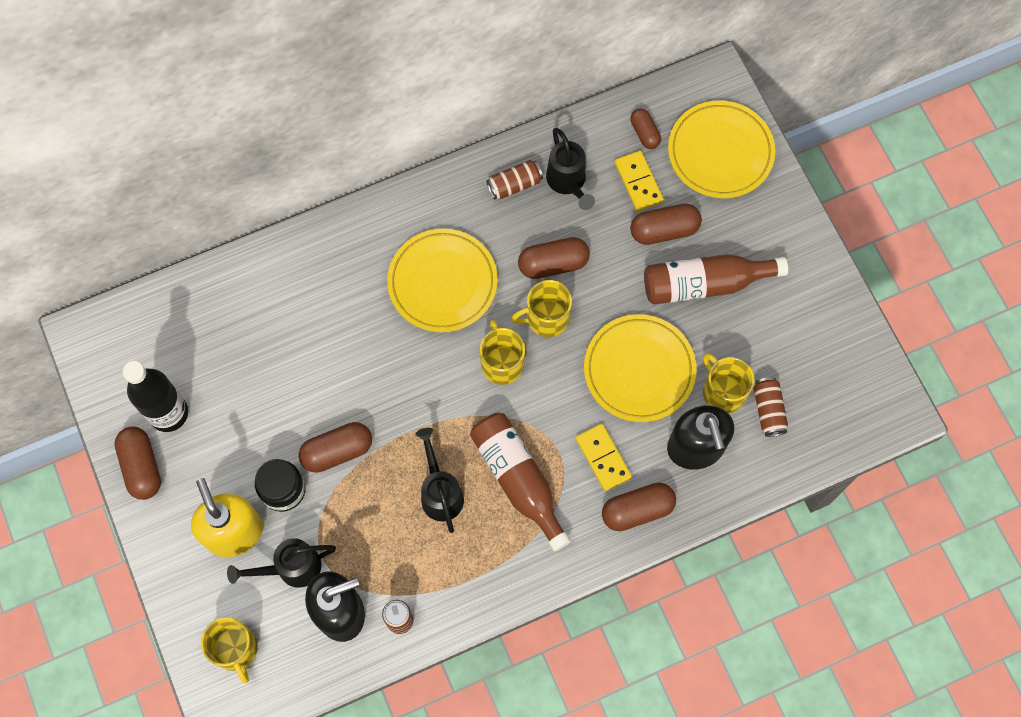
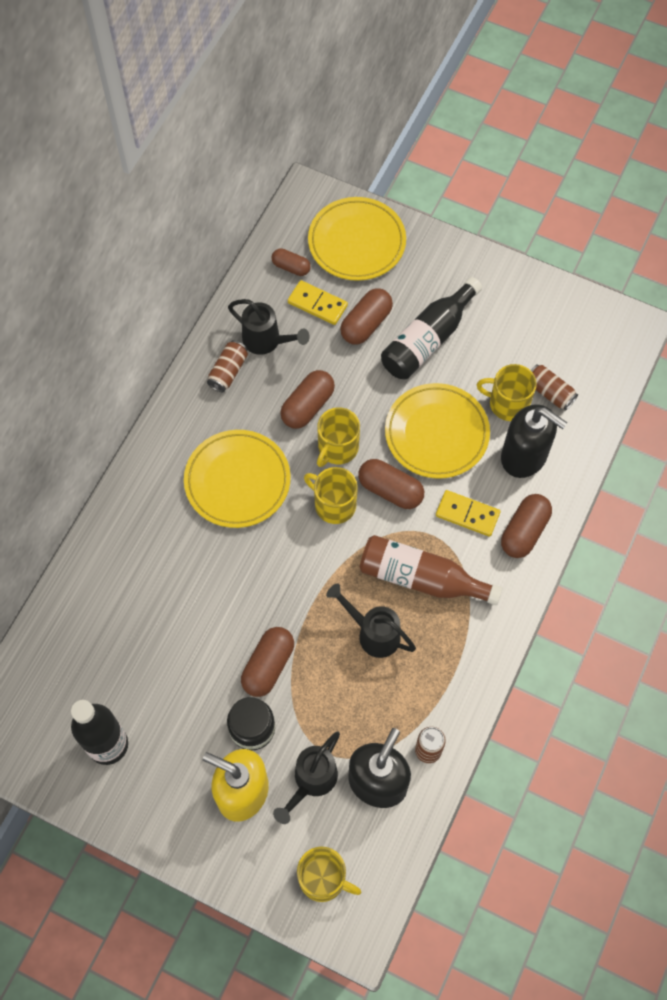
camera: 40 degrees left, 5 degrees down
brown capsule [114,427,161,500] -> brown capsule moved to [358,459,424,509]
brown bottle [644,254,788,305] -> black bottle [381,277,482,379]

